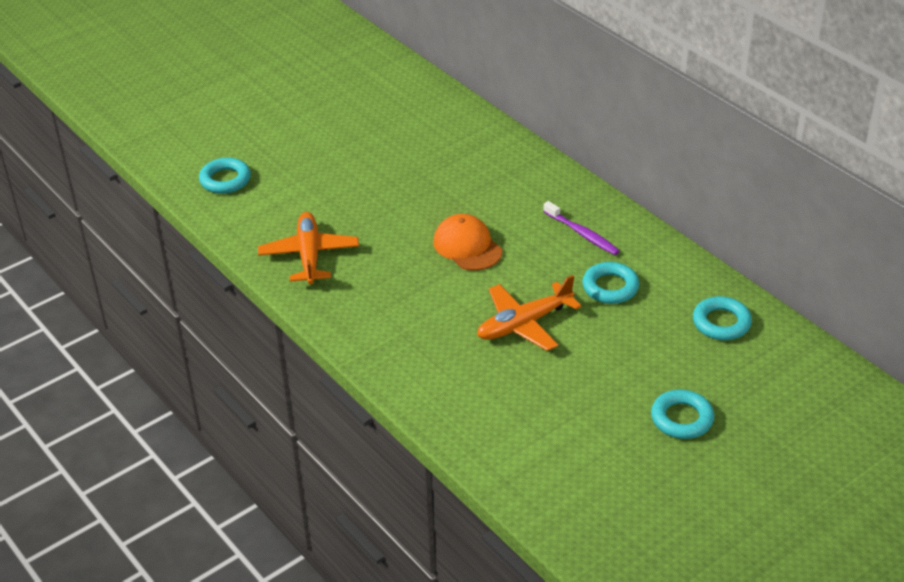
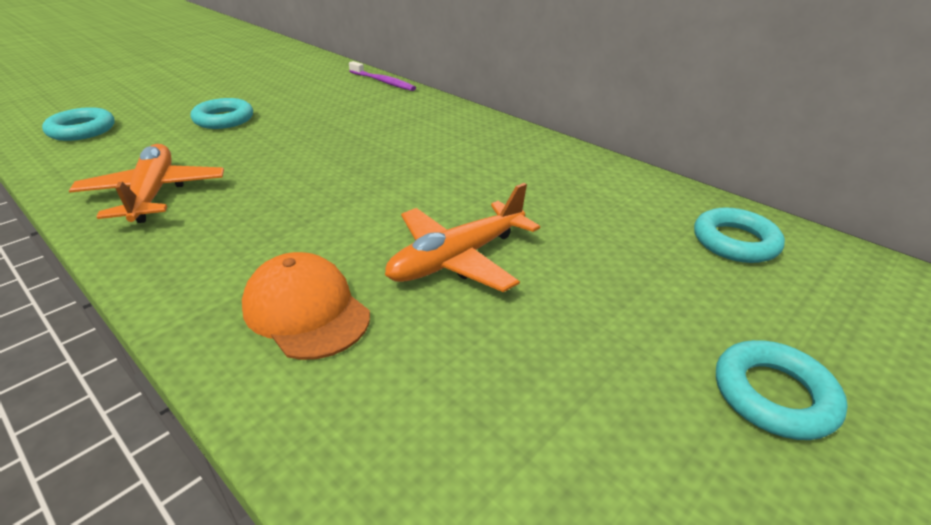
camera: 10 degrees left, 5 degrees down
orange cap [433,214,502,271] -> orange cap moved to [242,252,370,360]
purple toothbrush [543,201,620,255] -> purple toothbrush moved to [349,61,416,91]
turquoise ring [582,262,639,304] -> turquoise ring moved to [191,98,253,129]

